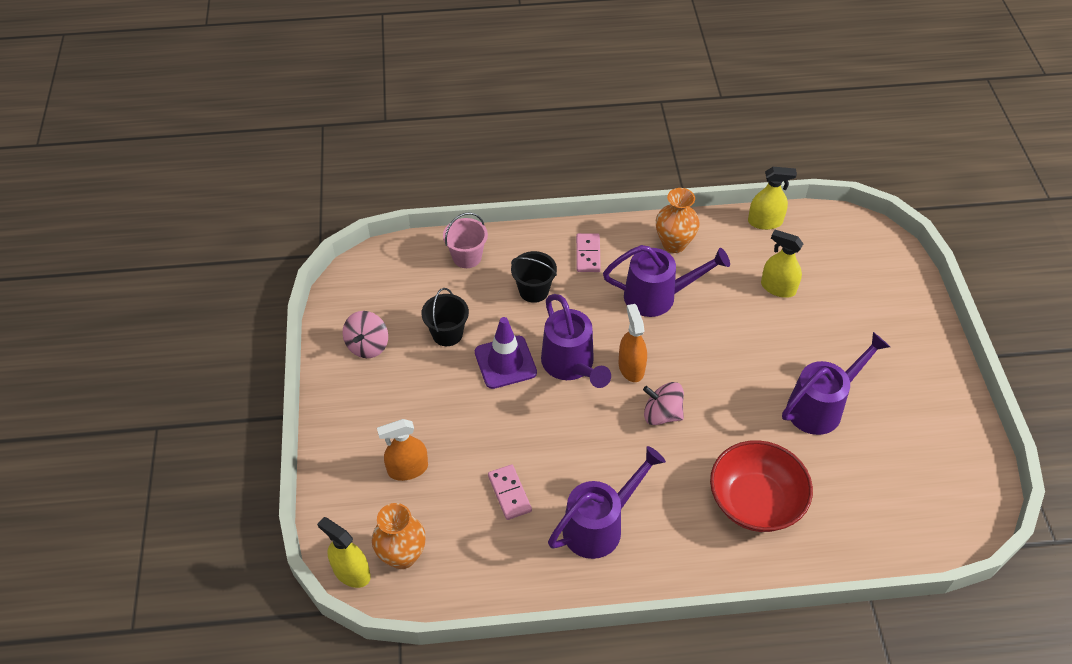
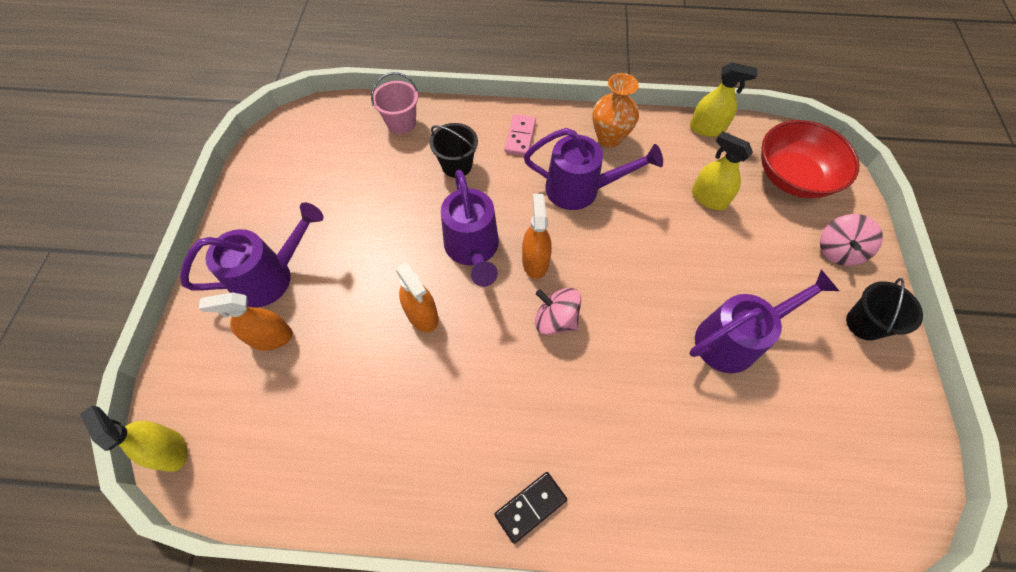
camera: 10 degrees right, 10 degrees up
pink spinning top [343,311,388,358] -> pink spinning top moved to [820,214,883,266]
orange vase [372,503,426,569] -> none
black bucket [421,288,469,346] -> black bucket moved to [846,278,923,341]
purple traffic cone [475,317,537,389] -> none
pink domino [488,464,532,520] -> none
purple watering can [548,446,666,559] -> purple watering can moved to [180,203,324,308]
red bowl [710,440,813,532] -> red bowl moved to [761,120,859,198]
none -> orange spray bottle [396,262,439,332]
none -> black domino [494,472,567,544]

